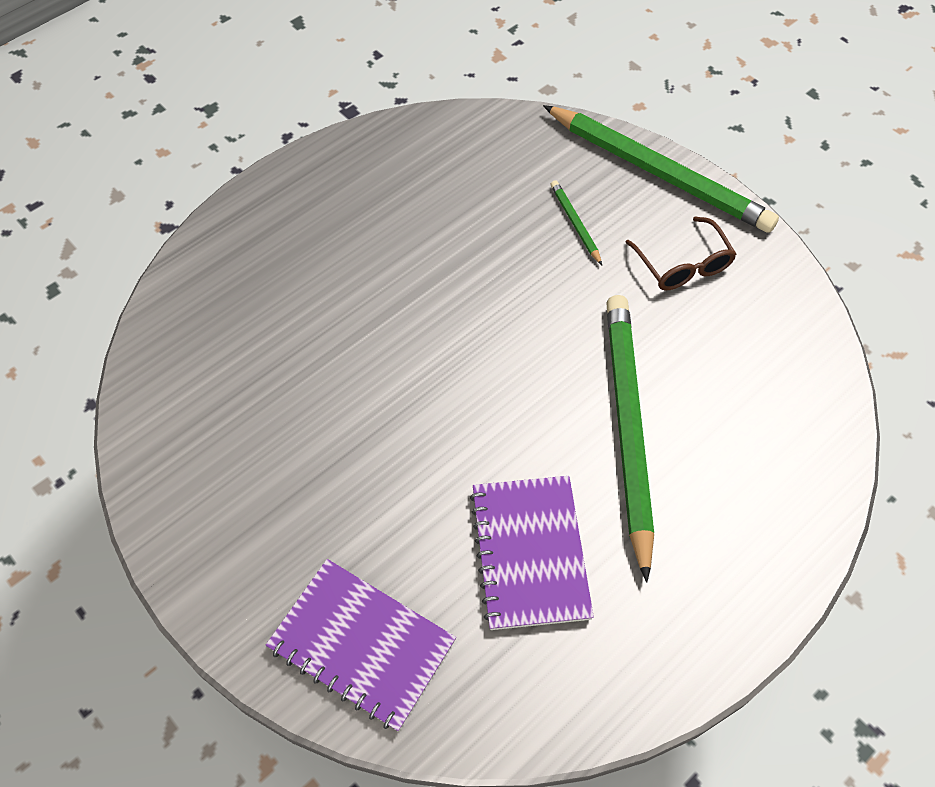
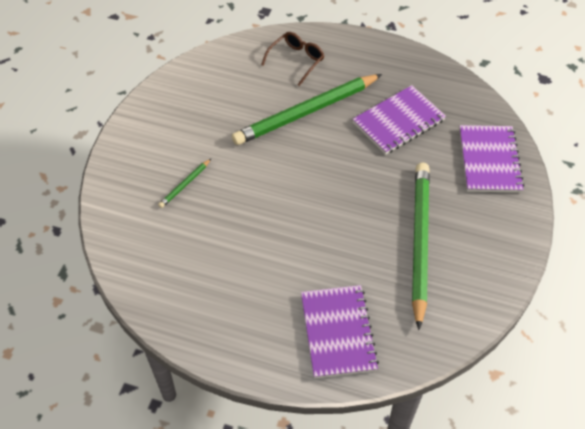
camera: 120 degrees left, 5 degrees down
green pencil [543,105,779,233] -> green pencil moved to [412,163,430,330]
brown glasses [625,217,736,290] -> brown glasses moved to [261,32,325,86]
none -> purple notebook [301,285,379,378]

